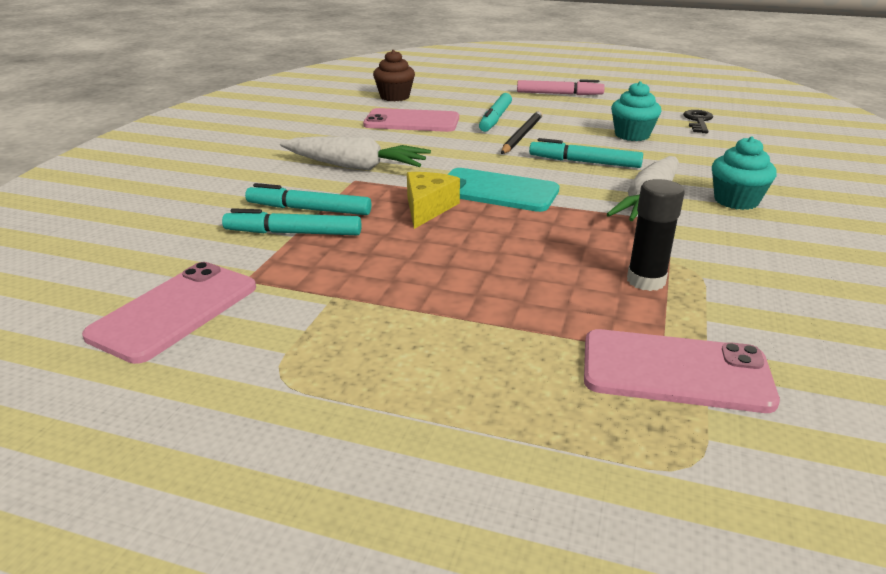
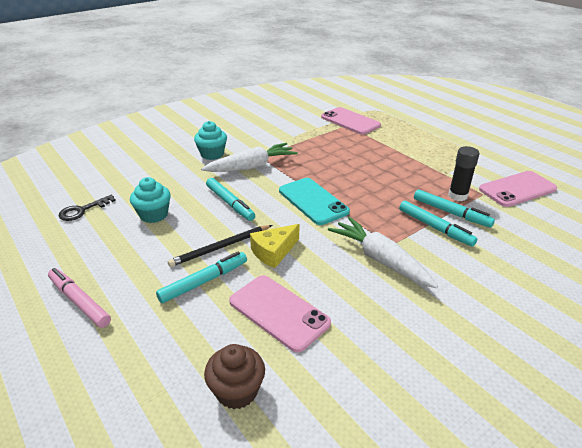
camera: 145 degrees left, 5 degrees up
yellow cheese [407,172,460,229] -> yellow cheese moved to [250,224,299,268]
black glue stick [627,179,684,291] -> black glue stick moved to [448,146,480,201]

